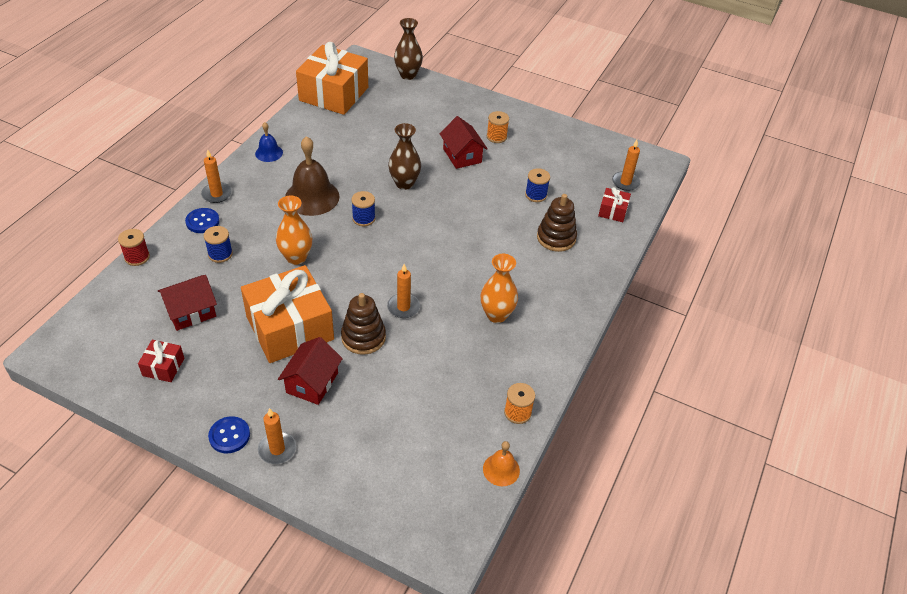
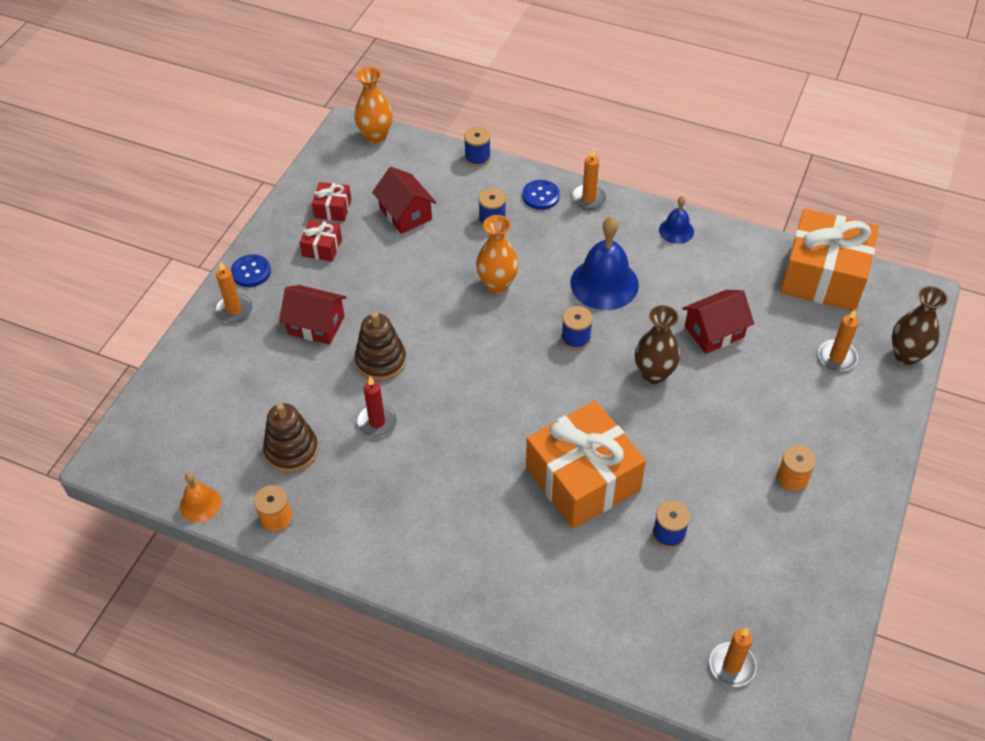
camera: 90 degrees right, 5 degrees up
red spool [118,229,150,266] -> blue spool [464,126,491,167]
orange gift [241,265,334,363] -> orange gift moved to [526,401,646,529]
brown bell [285,136,340,216] -> blue bell [570,217,639,310]
orange candle [387,264,420,318] -> orange candle moved to [818,309,859,371]
red house [440,116,488,169] -> red house moved to [682,290,754,354]
orange vase [481,254,518,323] -> orange vase moved to [354,67,393,144]
brown stacking toy [537,194,577,252] -> brown stacking toy moved to [263,403,319,473]
red gift [598,187,631,222] -> red gift moved to [299,220,342,262]
none -> red candle [357,376,397,437]

